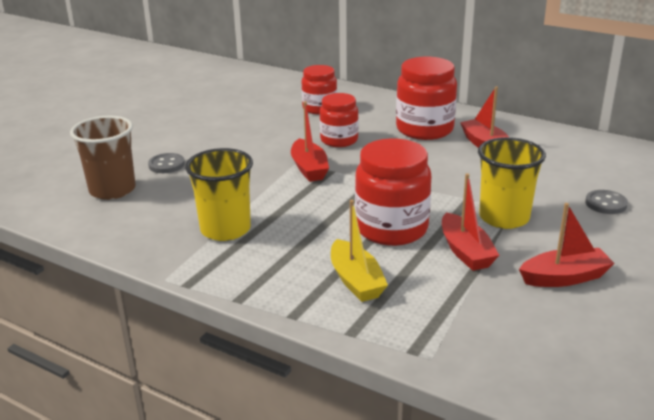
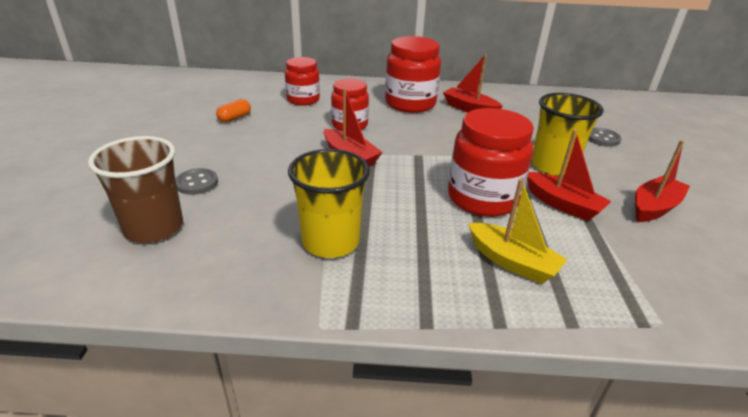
camera: 30 degrees left, 5 degrees up
none -> orange capsule [216,99,251,122]

